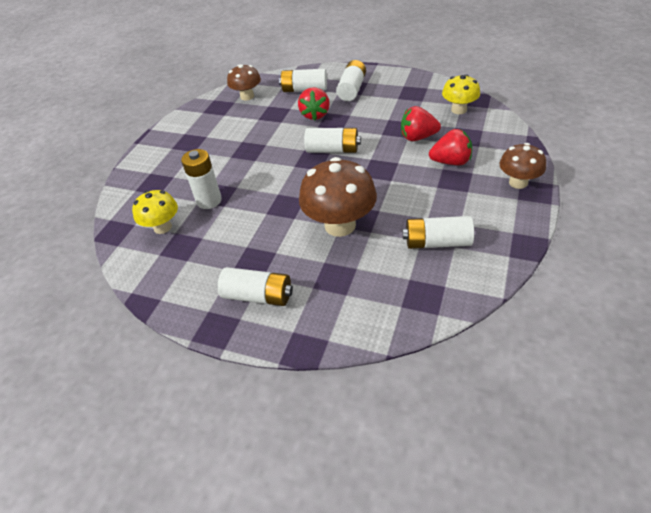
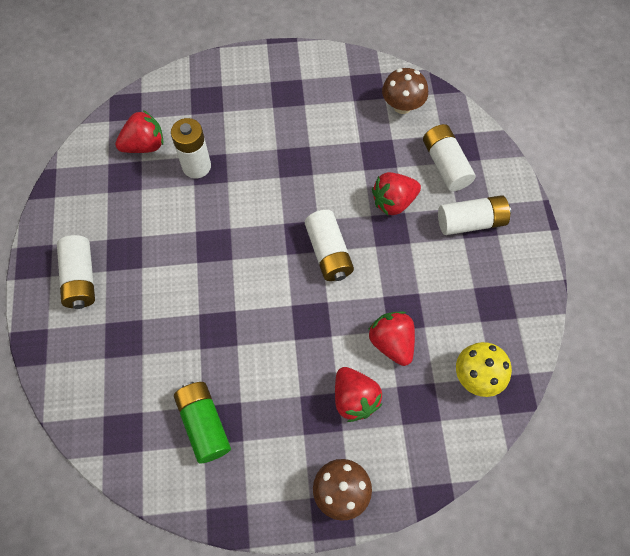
camera: 60 degrees right, 20 degrees up
yellow mushroom [132,190,178,234] -> red strawberry [115,110,163,153]
brown mushroom [299,157,377,237] -> none
white battery [403,216,474,249] -> green battery [174,382,231,463]

